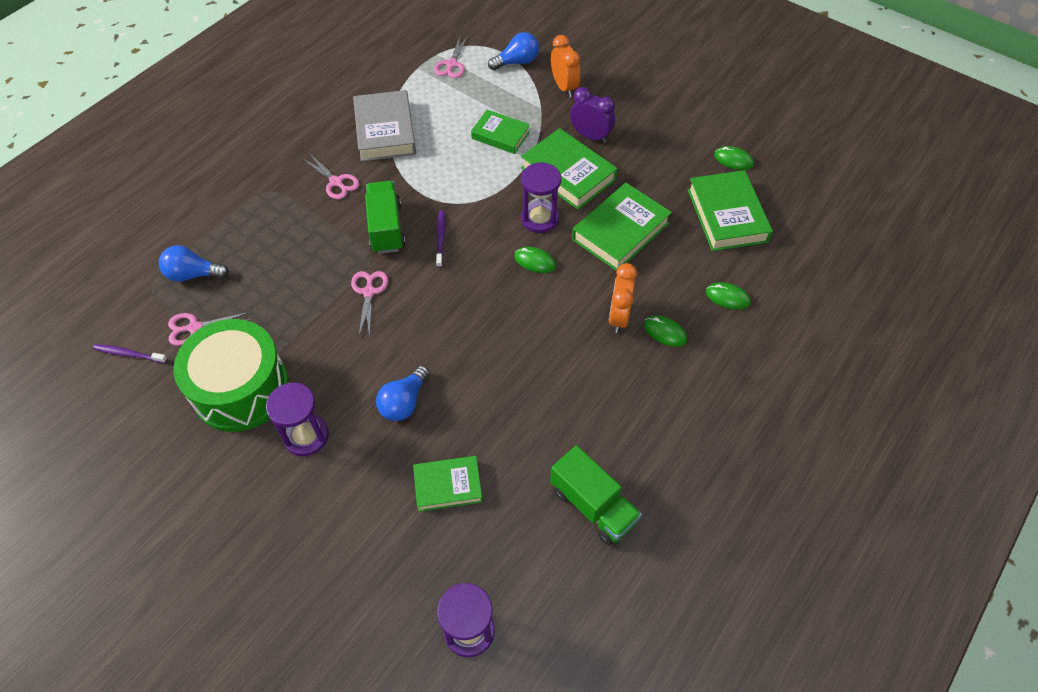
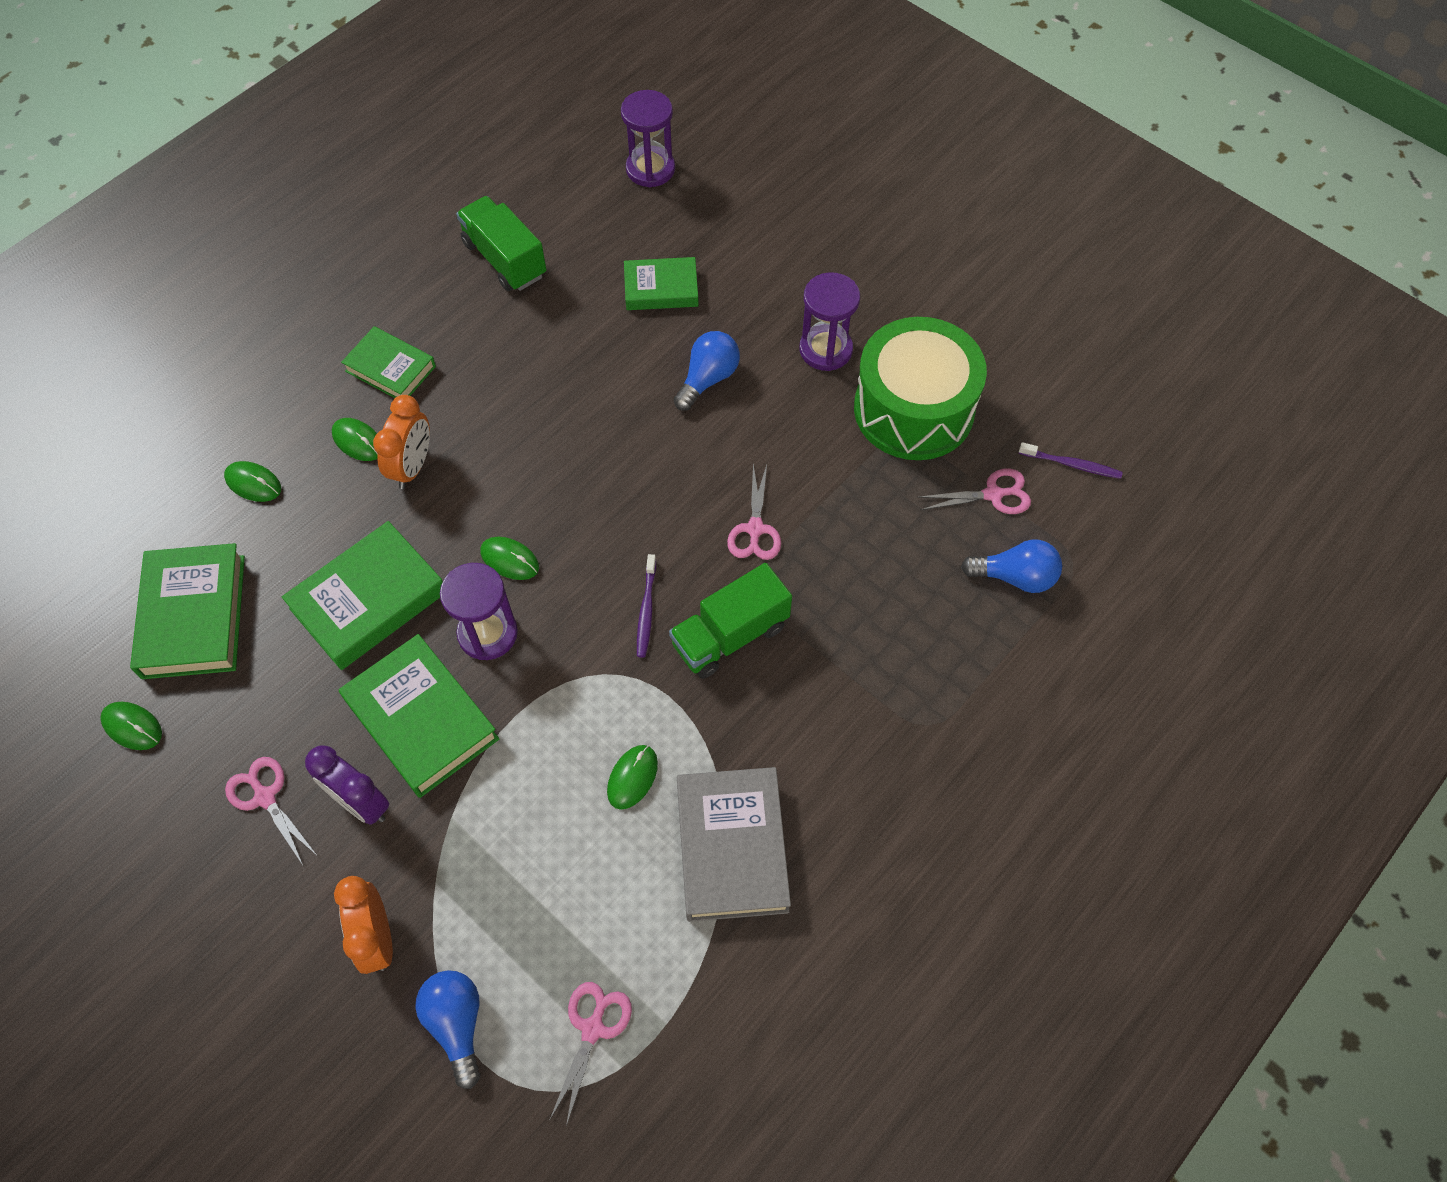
camera: 175 degrees left, 5 degrees up
pink scissors [302,153,359,199] -> pink scissors moved to [225,757,317,865]
green truck [365,181,405,254] -> green truck turned 60 degrees clockwise [669,563,792,679]
green book [471,110,530,154] -> green book moved to [341,326,436,398]
blue light bulb [488,32,539,70] -> blue light bulb turned 90 degrees clockwise [415,970,480,1089]
none -> green mouse [607,745,658,810]

